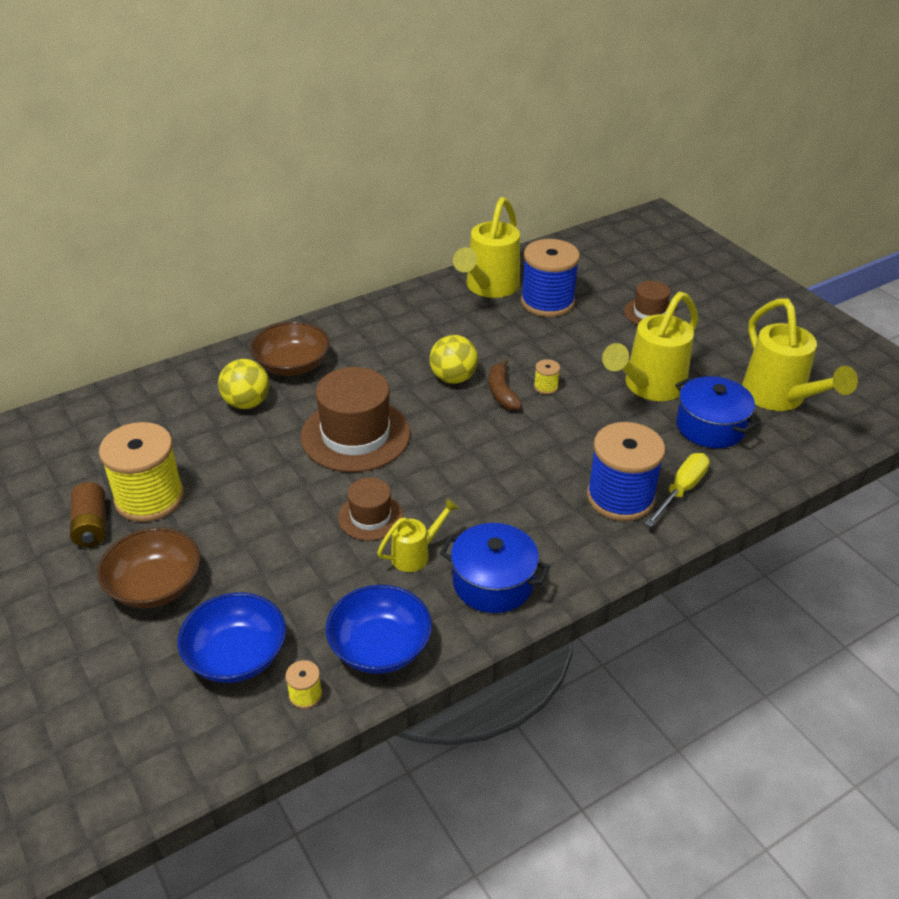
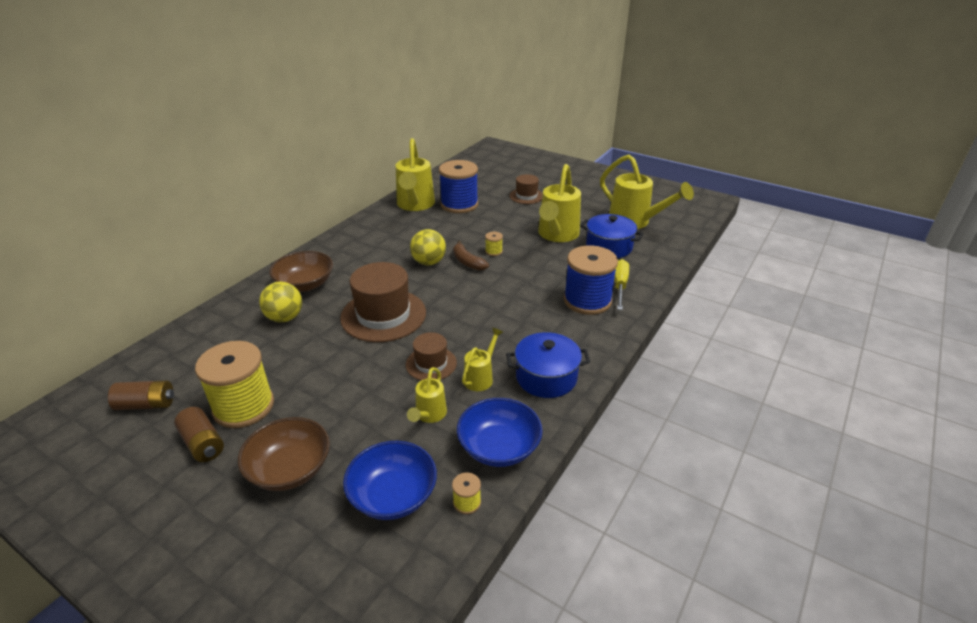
camera: 25 degrees left, 5 degrees down
none -> brown battery [108,380,174,410]
none -> yellow watering can [407,367,447,423]

